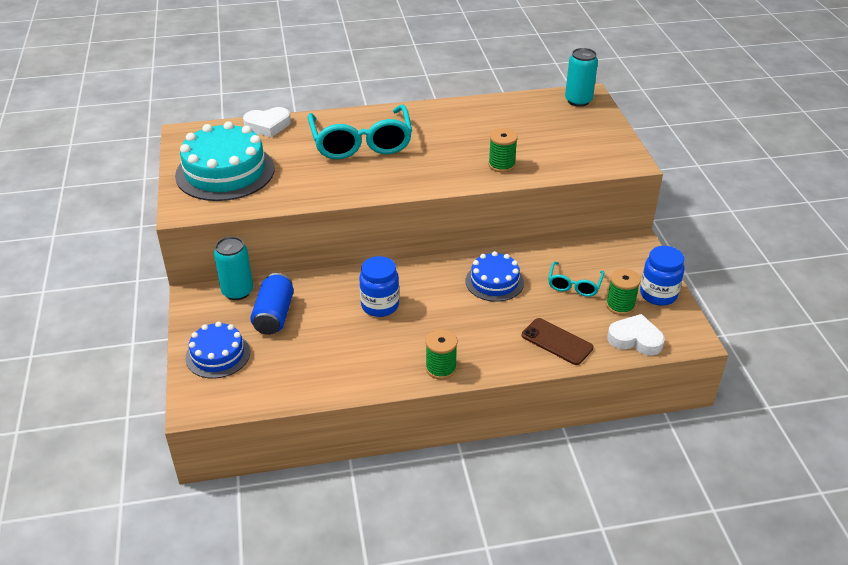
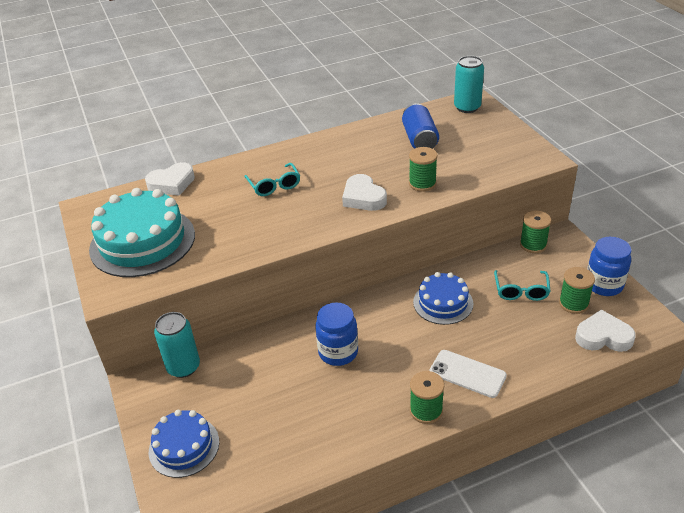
camera: 10 degrees left, 0 degrees up
blue can [250,273,294,335] -> blue can moved to [402,103,439,149]
turquoise glasses [308,105,412,159] -> turquoise glasses [245,163,300,196], size x0.49
brown phone [522,318,594,365] -> none
none -> white heart [342,174,387,211]
none -> white phone [430,350,507,398]
none -> green spool [520,210,551,253]

